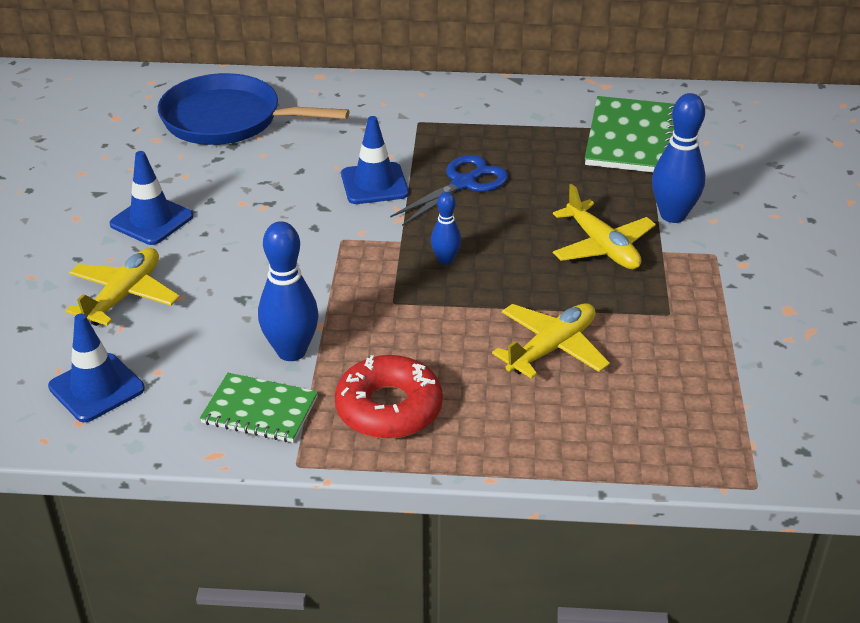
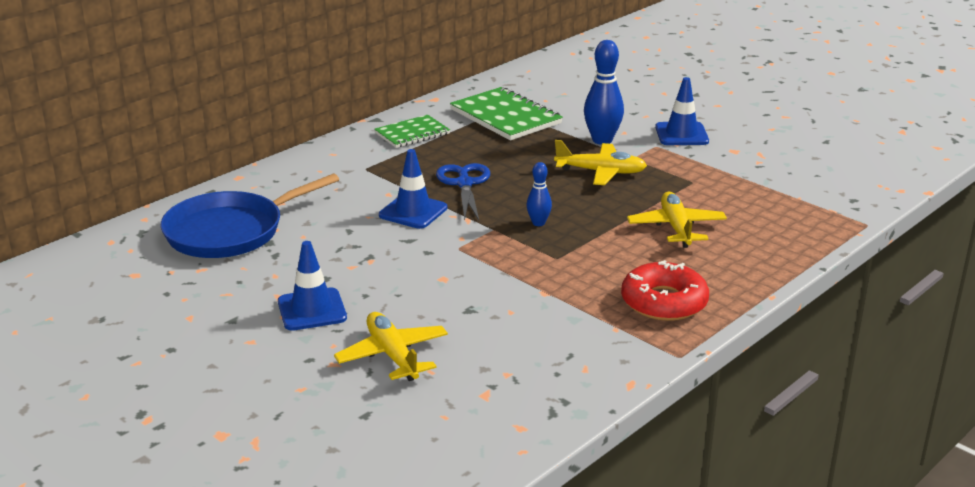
camera: 50 degrees left, 10 degrees down
blue traffic cone [48,314,145,422] -> blue traffic cone moved to [655,77,709,145]
green notebook [200,373,318,443] -> green notebook moved to [374,115,450,148]
blue bowling pin [258,221,319,361] -> none

